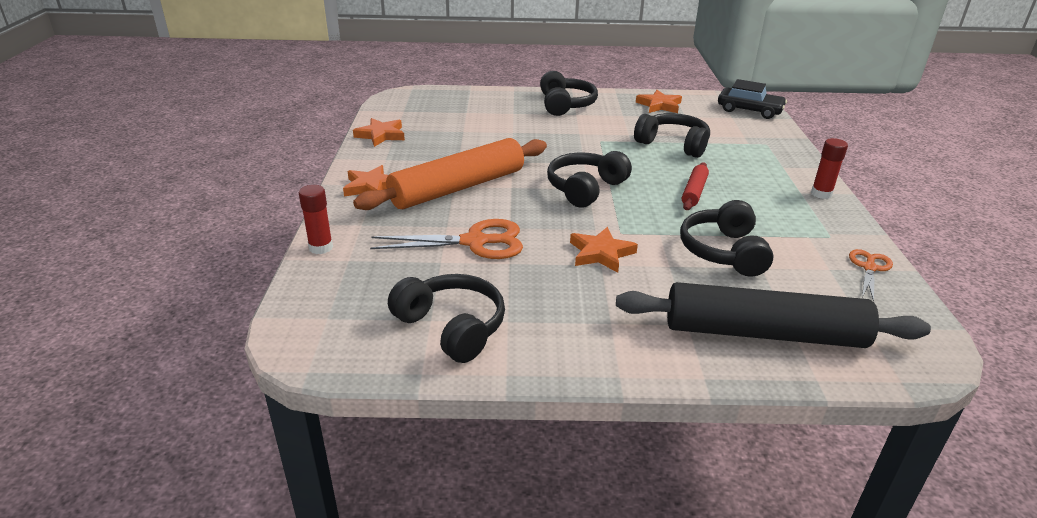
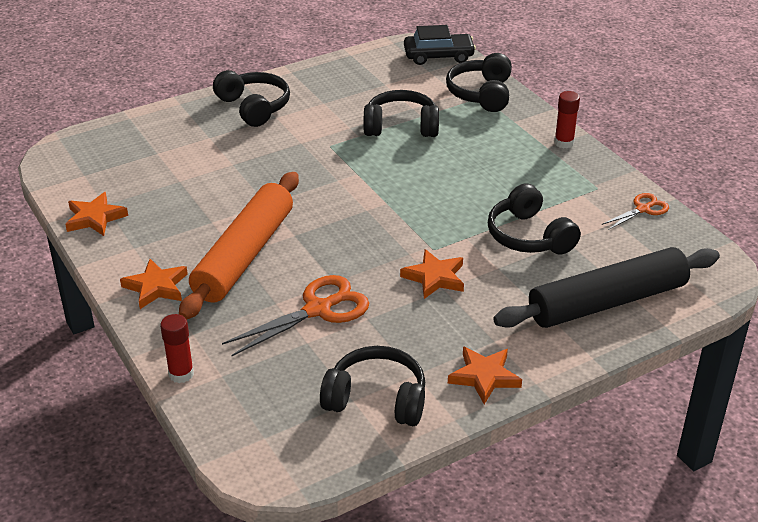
camera: 30 degrees left, 5 degrees up
black headphones [547,151,632,207] -> black headphones moved to [446,53,512,112]
orange star [636,90,682,113] -> orange star moved to [448,346,522,404]
red rolling pin [682,162,709,210] -> none
orange scissors [849,249,893,302] -> orange scissors turned 60 degrees clockwise [601,193,669,230]

